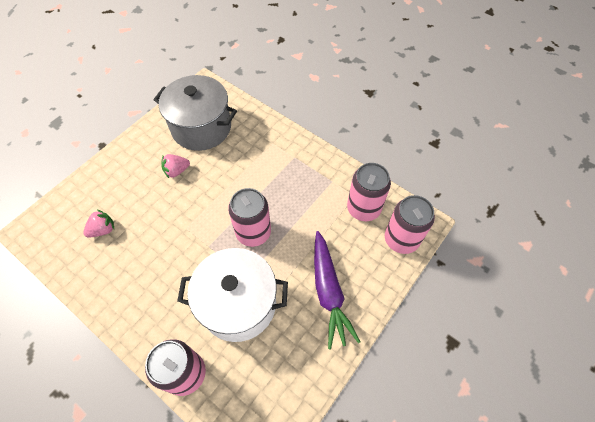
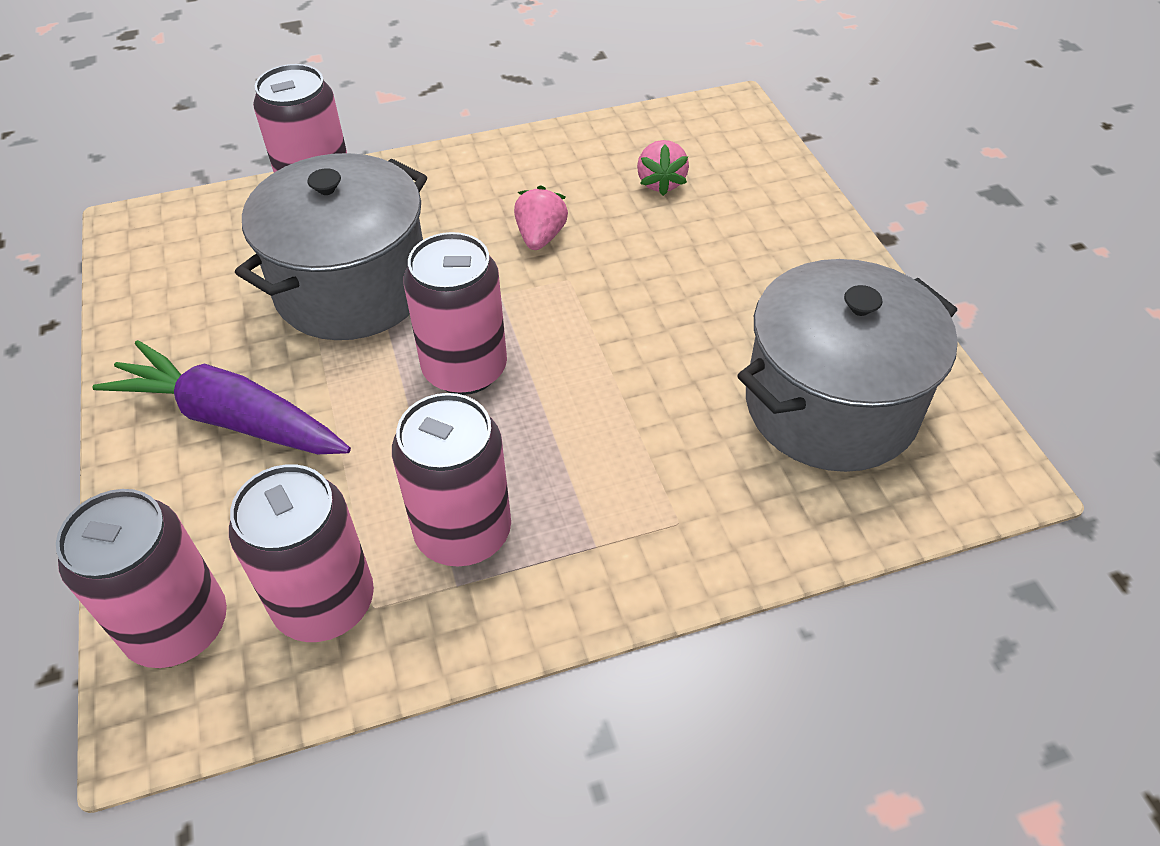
camera: 125 degrees right, 10 degrees down
pink strawberry [162,154,190,178] -> pink strawberry moved to [514,185,568,250]
white pot [177,248,288,342] -> grey pot [235,153,427,340]
none -> pink can [392,393,511,567]

